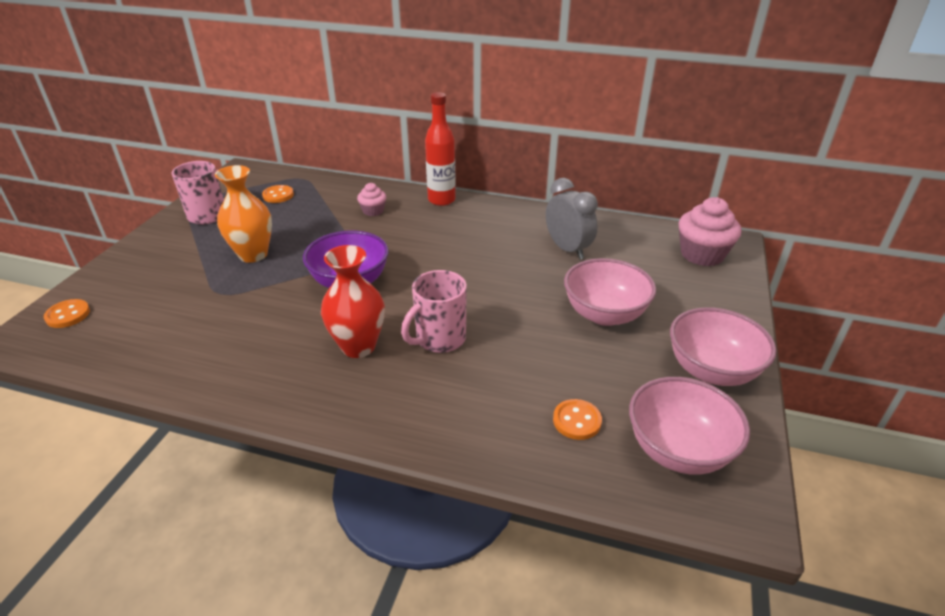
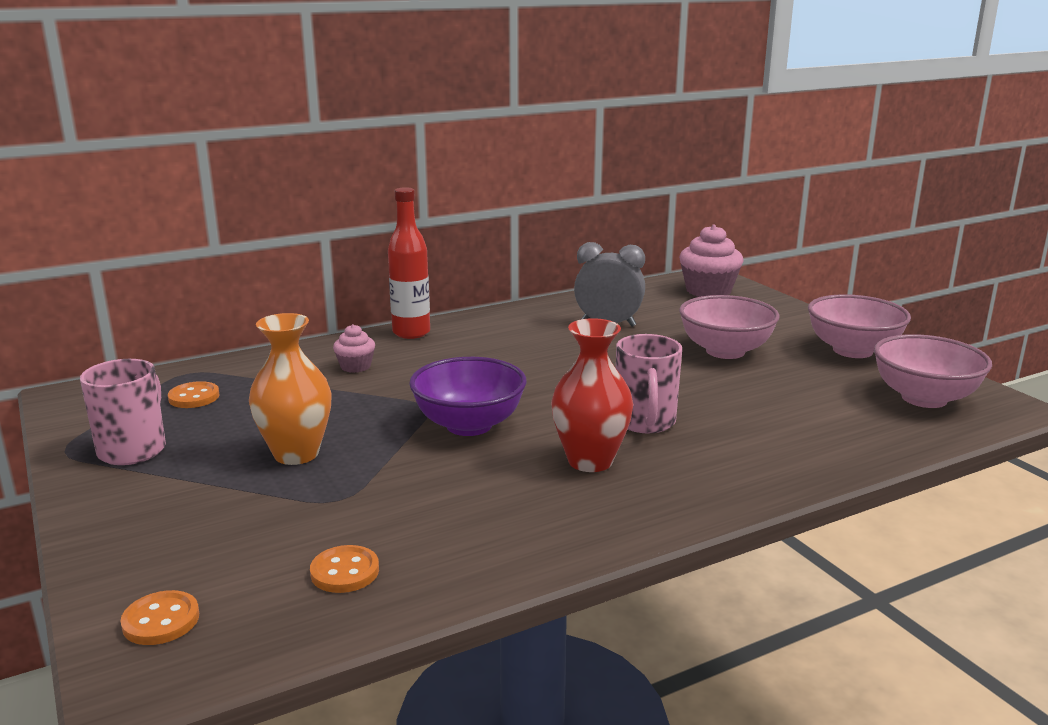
camera: 45 degrees left, 15 degrees down
orange button [553,399,602,440] -> orange button moved to [310,545,379,593]

